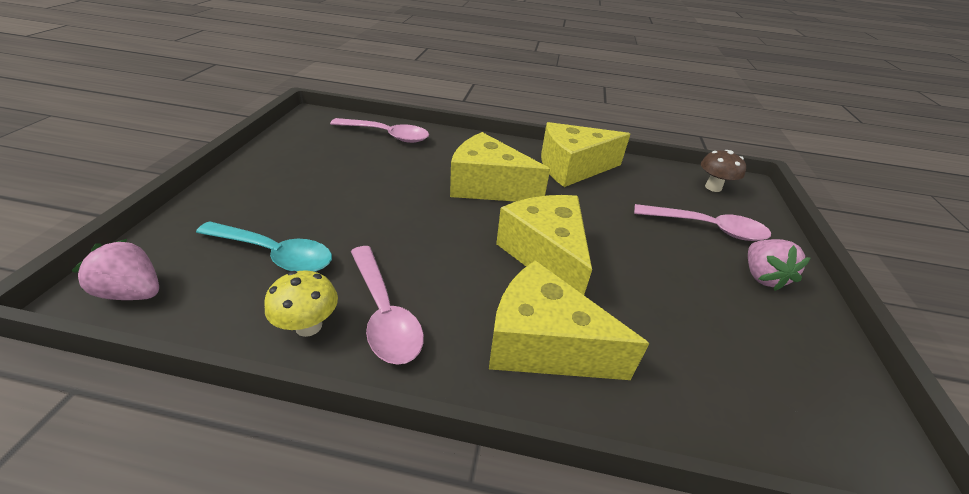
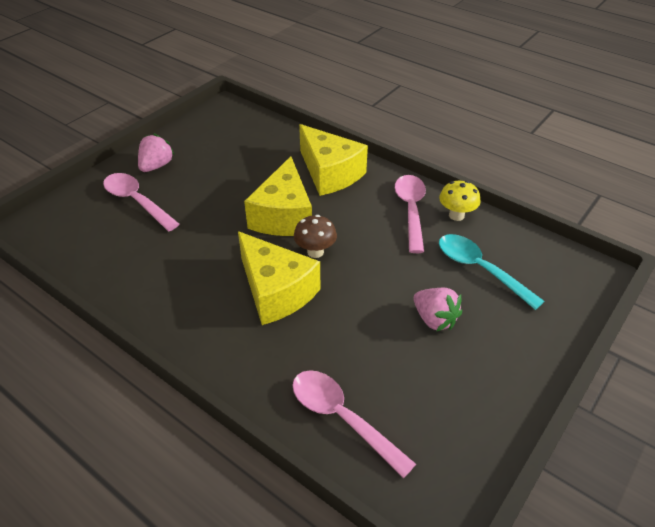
camera: 150 degrees left, 5 degrees up
pink strawberry [72,239,159,300] -> pink strawberry moved to [414,288,462,332]
yellow cheese [541,122,630,187] -> none
brown mushroom [701,150,746,192] -> brown mushroom moved to [294,215,337,258]

